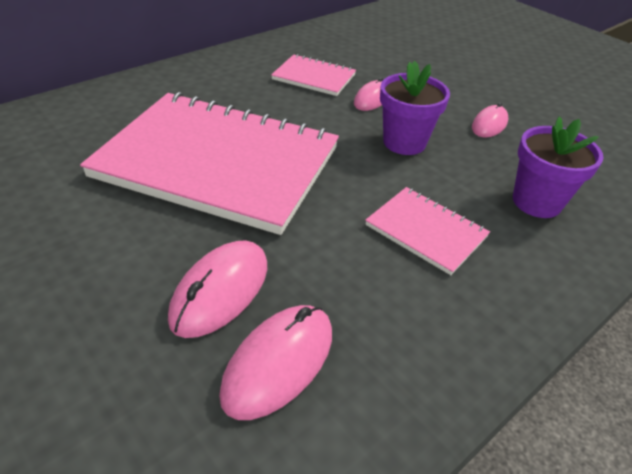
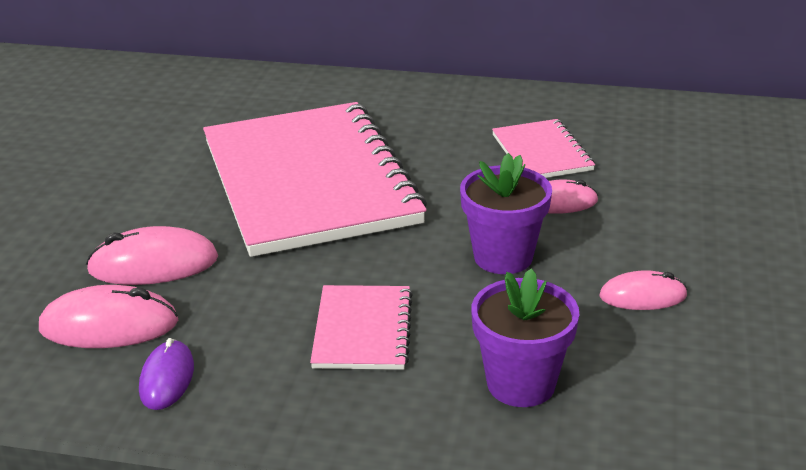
camera: 55 degrees right, 10 degrees down
none -> purple mouse [139,338,194,410]

